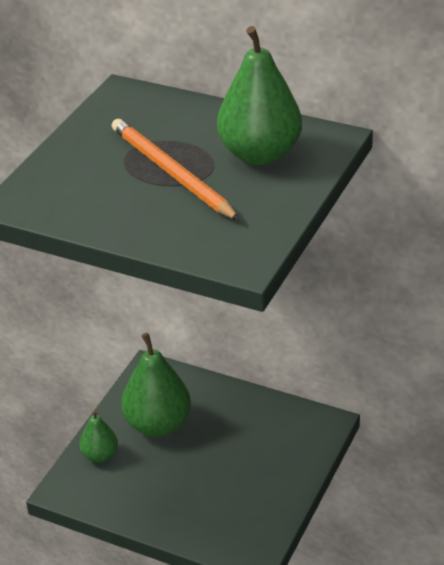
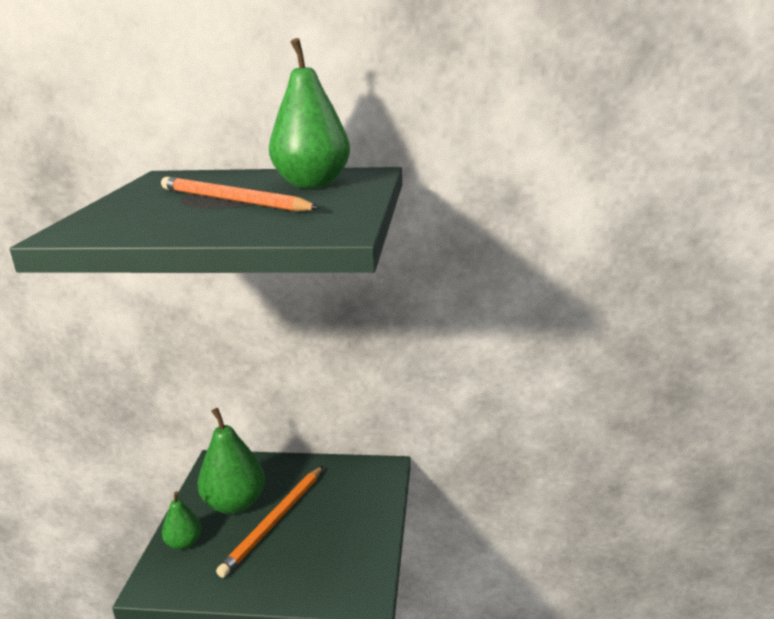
camera: 20 degrees left, 15 degrees down
none -> orange pencil [216,466,323,578]

